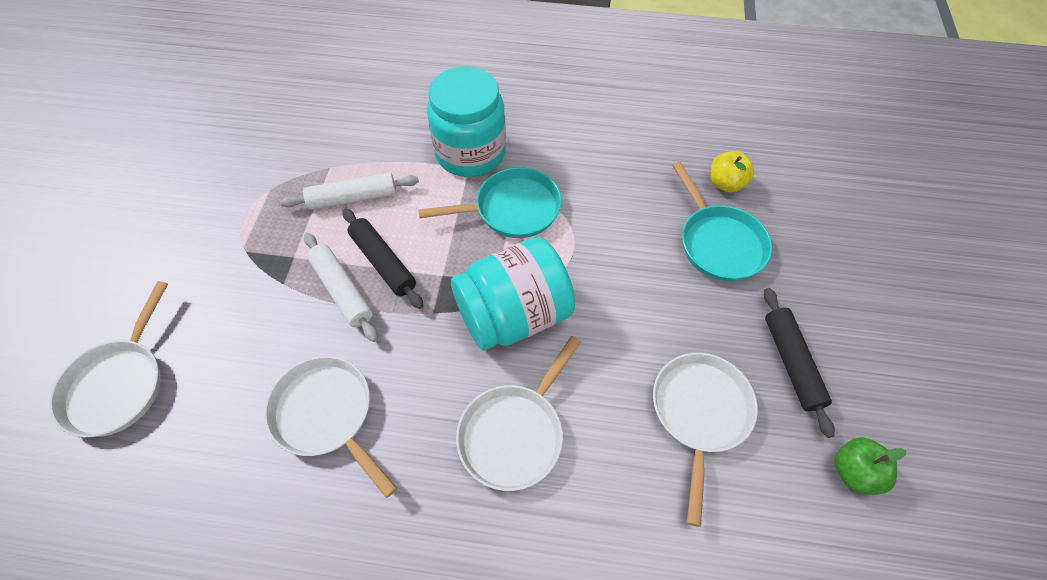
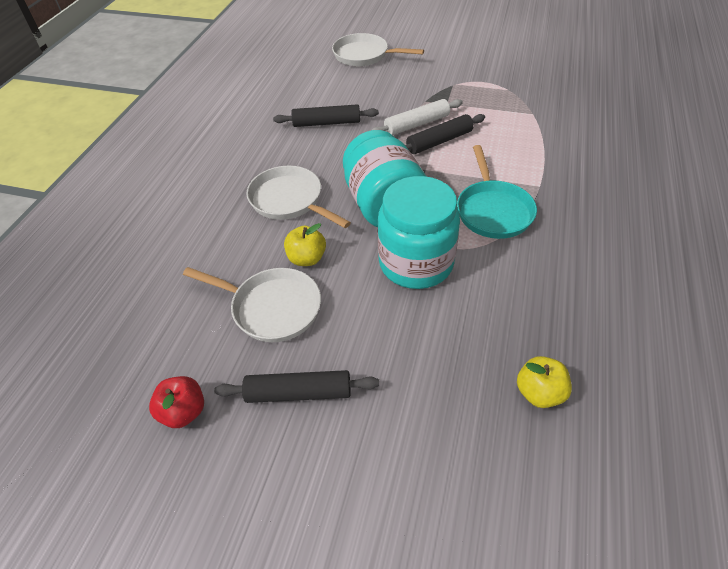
camera: 100 degrees right, 10 degrees down
white pan [264,356,397,498] -> black rolling pin [273,104,379,127]
white rolling pin [280,173,419,210] -> none
turquoise jar [427,66,506,177] -> turquoise jar moved to [378,176,460,289]
turquoise pan [672,162,772,281] -> none
green apple [835,437,906,494] -> red apple [149,376,204,428]
none -> yellow apple [284,223,326,266]

